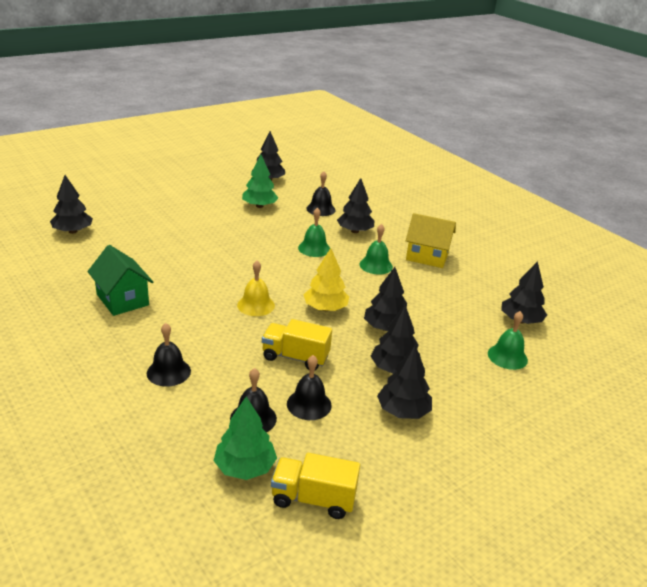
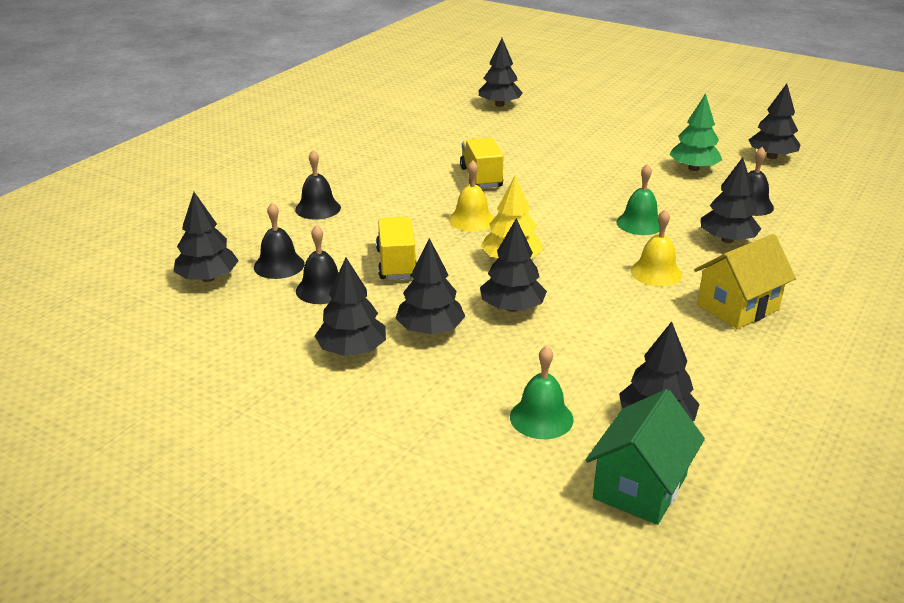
camera: 70 degrees right, 0 degrees up
green house [88,245,153,316] -> green house moved to [586,389,705,525]
green tree [214,397,277,480] -> black tree [173,192,239,282]
yellow truck [271,453,360,519] -> yellow truck moved to [460,138,504,188]
green bell [359,224,393,274] -> yellow bell [631,209,682,286]
yellow house [406,213,456,268] -> yellow house turned 60 degrees clockwise [694,234,796,329]

